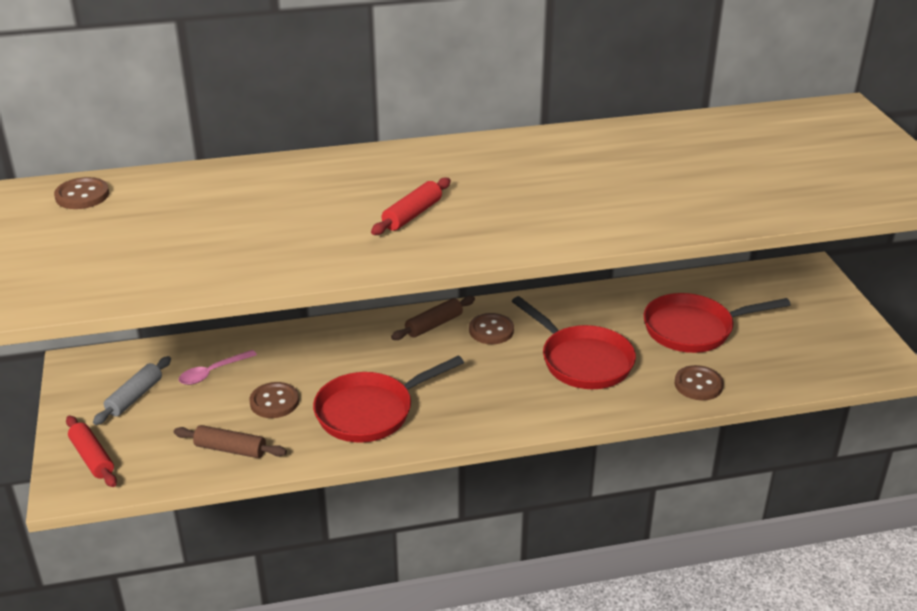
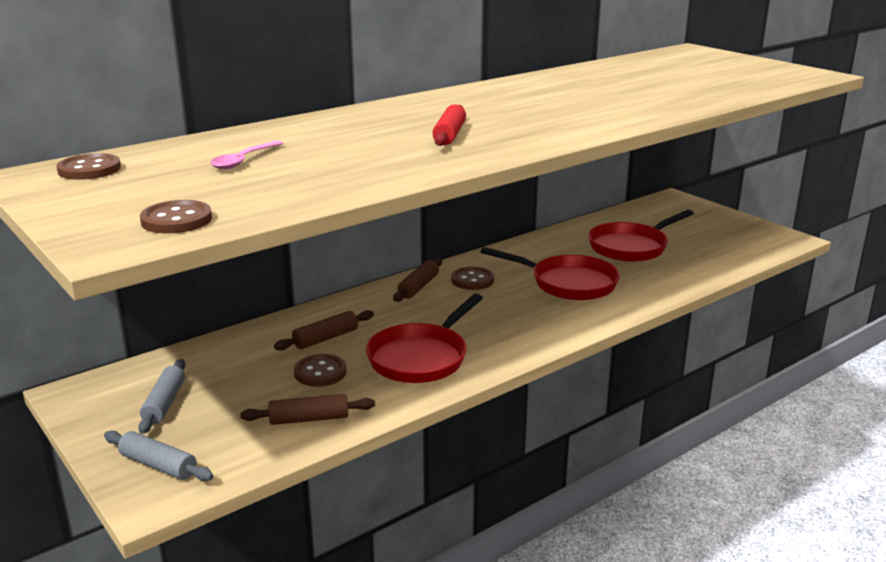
camera: 25 degrees left, 10 degrees down
red rolling pin [66,415,117,487] -> grey rolling pin [104,431,213,481]
pink spoon [179,350,257,385] -> pink spoon moved to [210,140,284,169]
brown button [675,365,724,400] -> brown button moved to [140,200,212,233]
none -> brown rolling pin [274,310,374,350]

